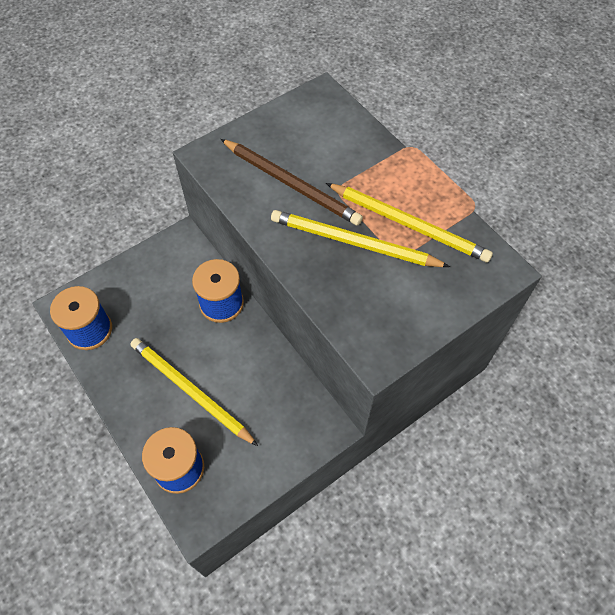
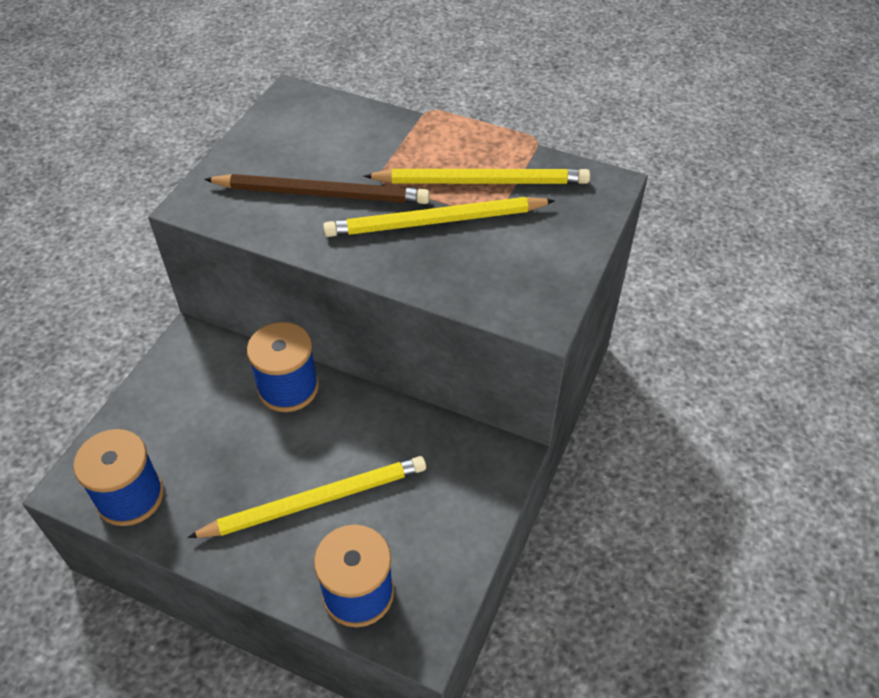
camera: 30 degrees left, 10 degrees down
yellow pencil [130,338,258,446] -> yellow pencil turned 150 degrees clockwise [187,456,426,538]

